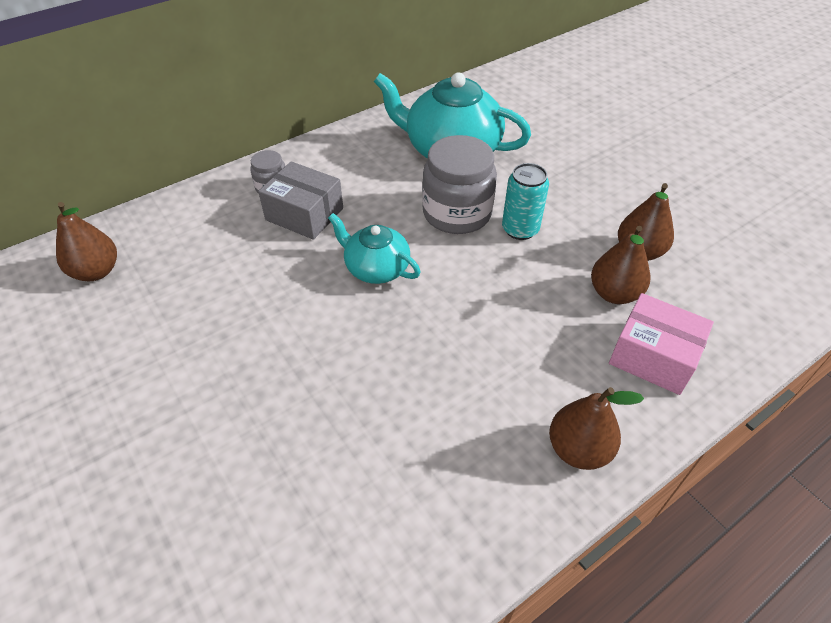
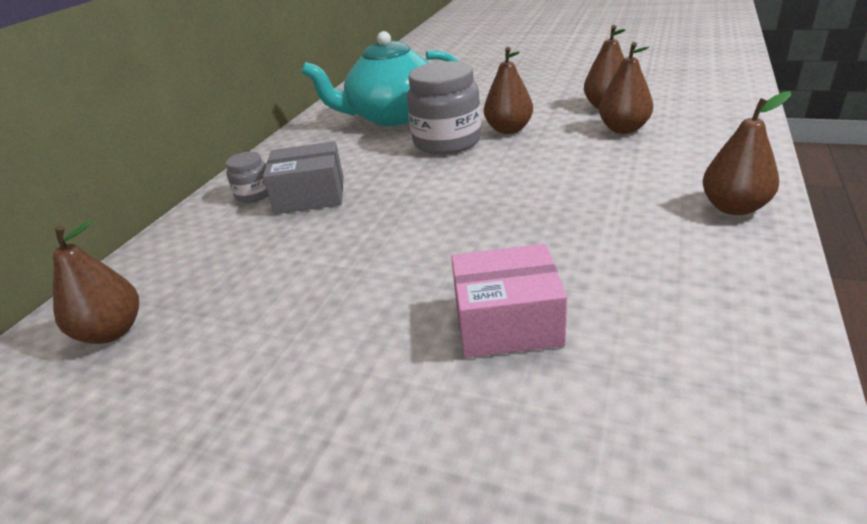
camera: 30 degrees left, 15 degrees down
turquoise teapot [328,213,421,284] -> none
turquoise can [502,163,549,240] -> brown pear [484,47,533,134]
pink box [609,293,714,395] -> pink box moved to [451,244,567,358]

